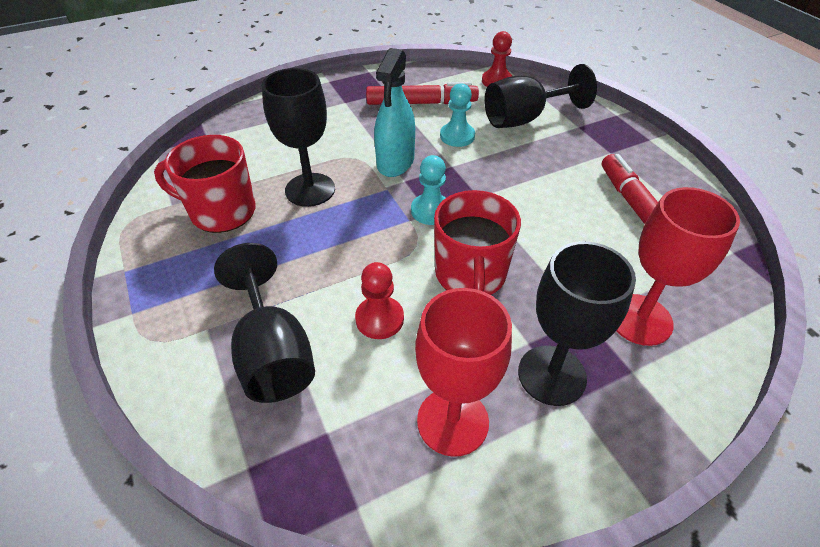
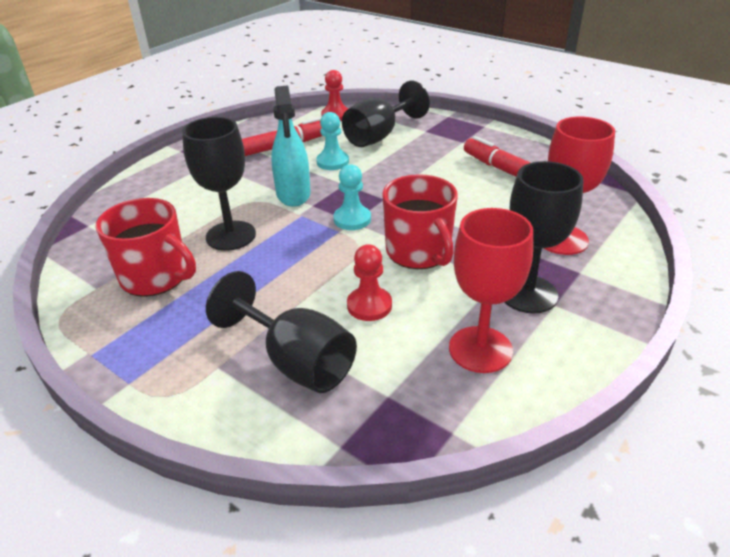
camera: 25 degrees left, 10 degrees down
red mug [154,135,256,233] -> red mug turned 135 degrees counterclockwise [96,198,196,297]

